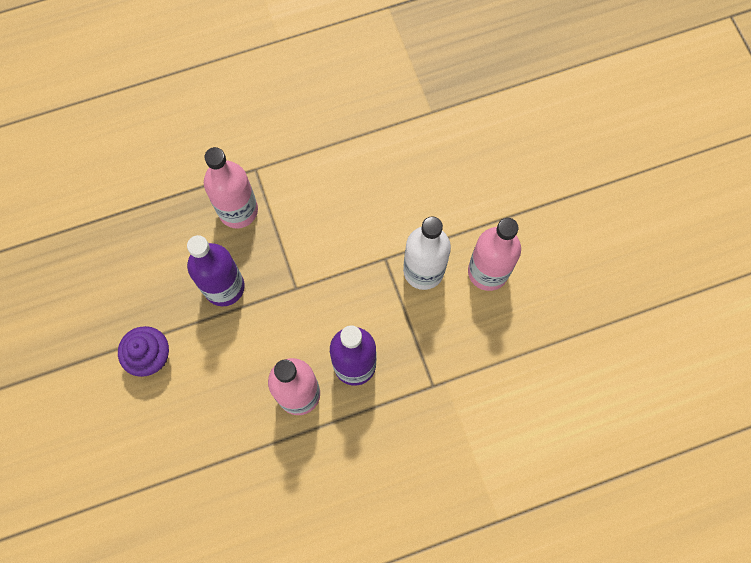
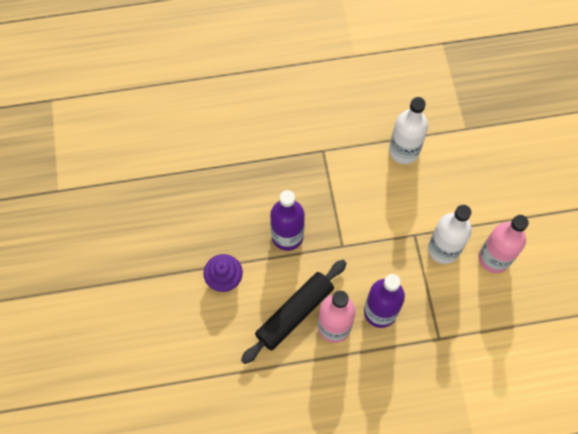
camera: 10 degrees right, 5 degrees down
pink bottle [204,147,258,228] -> none
none -> black rolling pin [241,260,347,364]
none -> white bottle [389,97,428,164]

